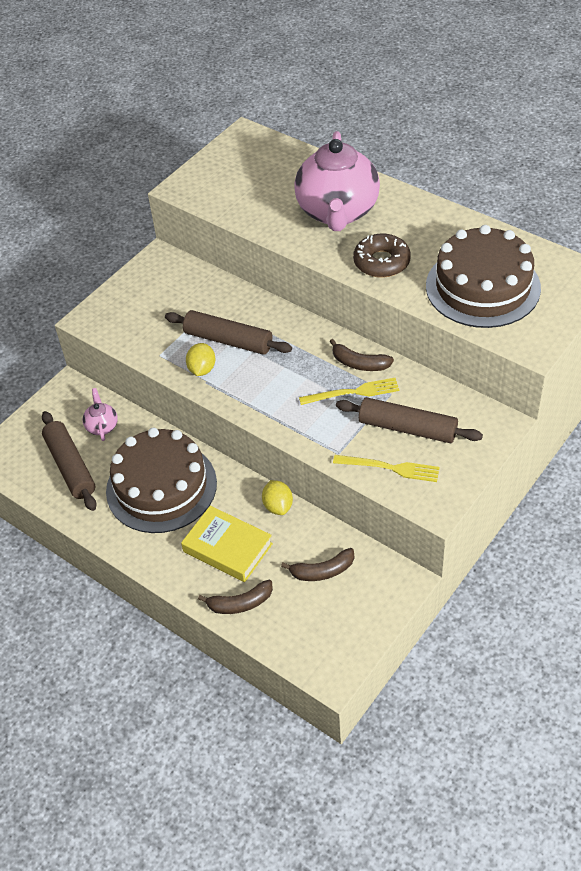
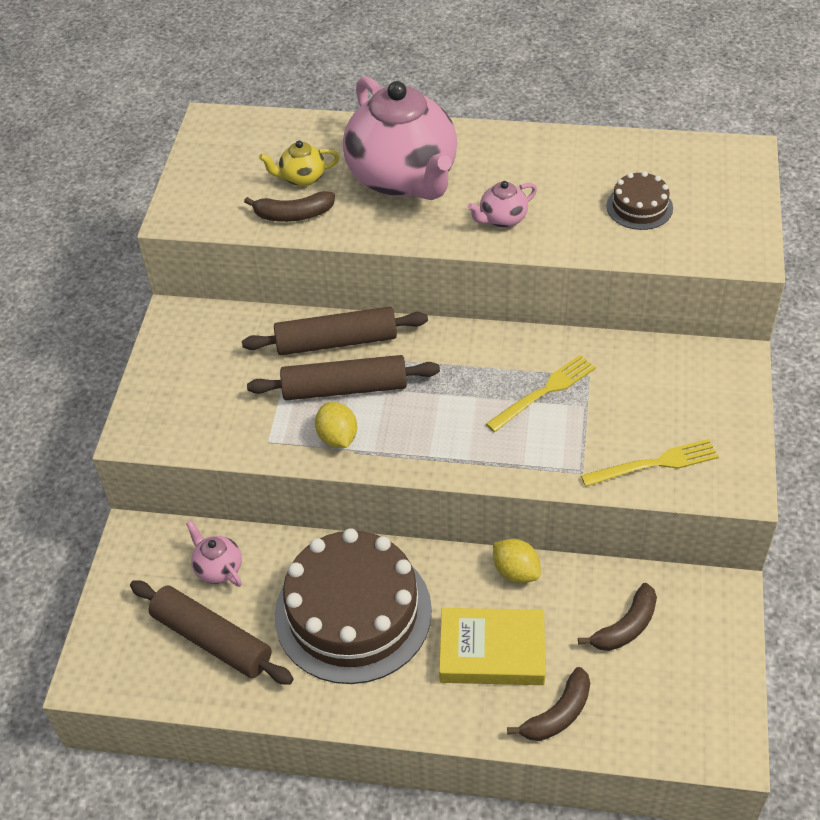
camera: 30 degrees left, 0 degrees up
brown banana [329,339,394,371] -> brown banana moved to [244,191,335,222]
brown rolling pin [336,397,483,443] -> brown rolling pin moved to [242,306,428,355]
brown donut [353,234,411,278] -> pink teapot [468,181,537,228]
brown cake [426,225,541,328] -> brown cake [606,171,673,230], size x0.45
none -> yellow teapot [259,141,339,187]

